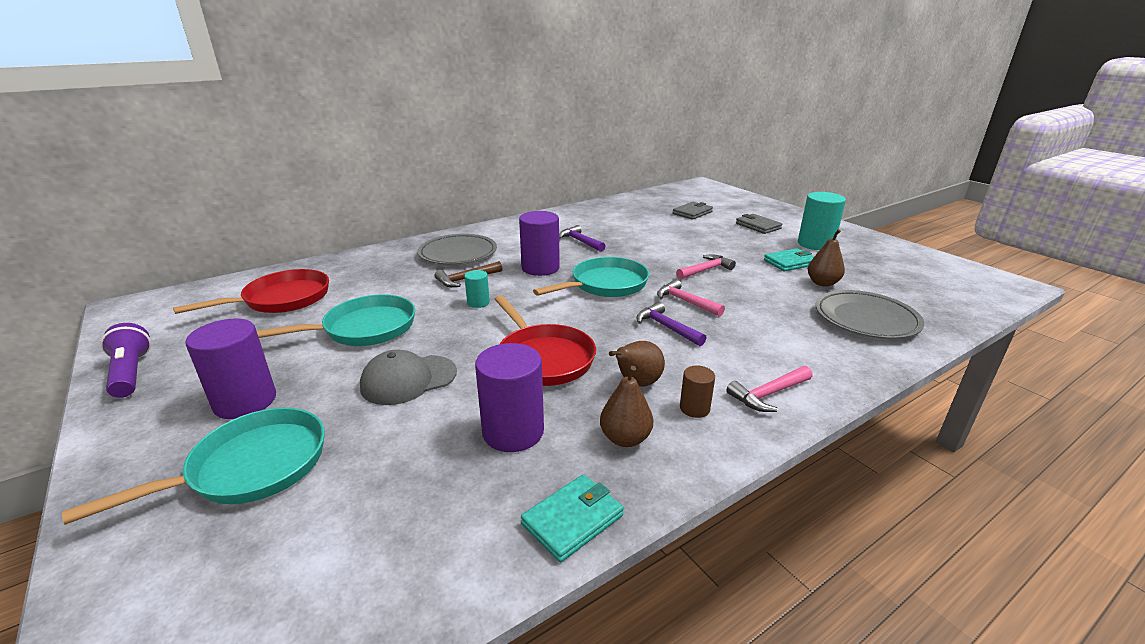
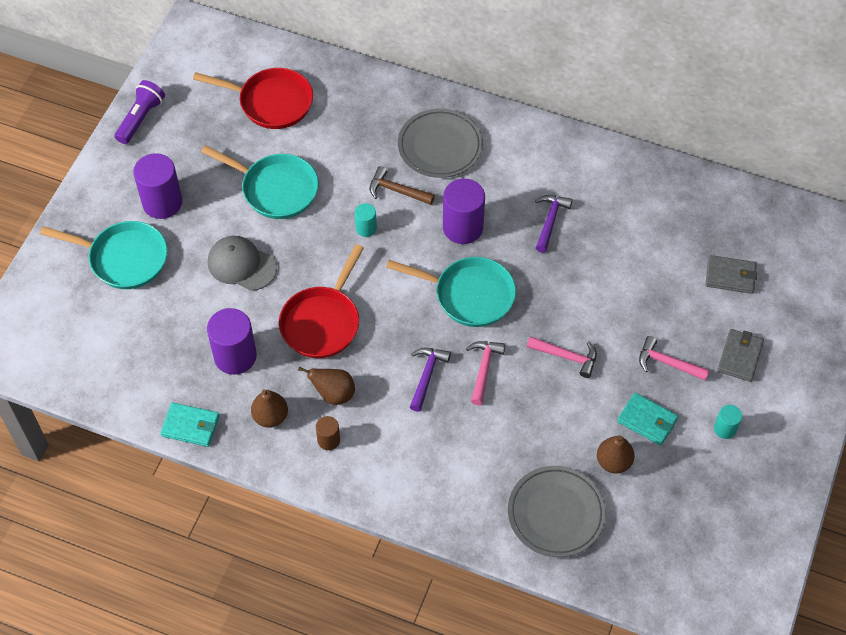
camera: 55 degrees right, 30 degrees up
pink hammer [727,366,813,412] -> pink hammer moved to [639,336,710,381]
turquoise cylinder [798,192,846,250] -> turquoise cylinder [714,405,742,439], size x0.52

